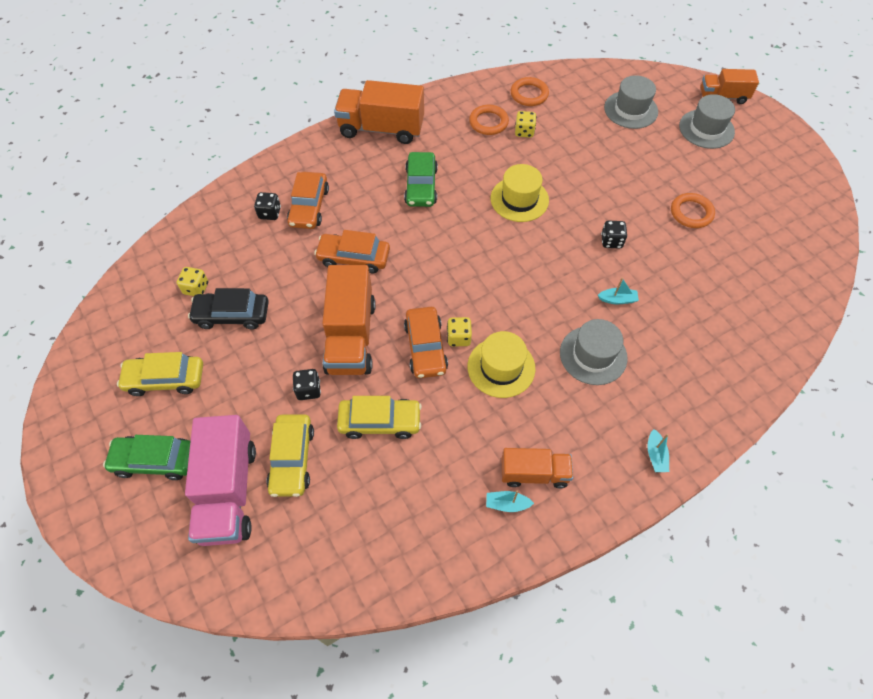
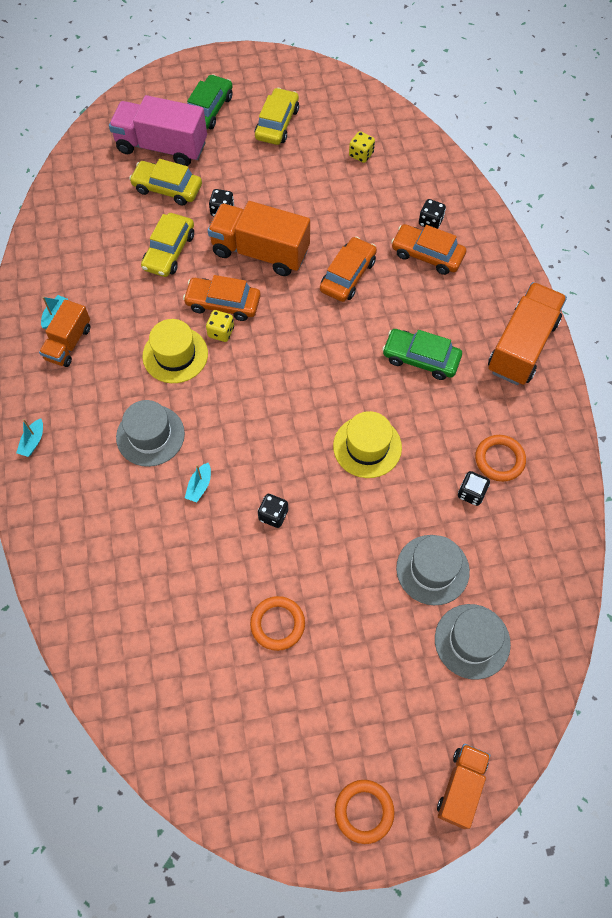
camera: 110 degrees right, 5 degrees up
black car [188,288,269,330] -> none
orange ring [511,77,549,106] -> orange ring moved to [335,780,395,844]
yellow dice [515,111,536,138] -> black dice [458,471,490,506]
turquoise boat [648,429,669,472] -> turquoise boat turned 90 degrees counterclockwise [16,418,43,457]
grey hat [679,94,735,149] -> grey hat moved to [396,535,470,605]

